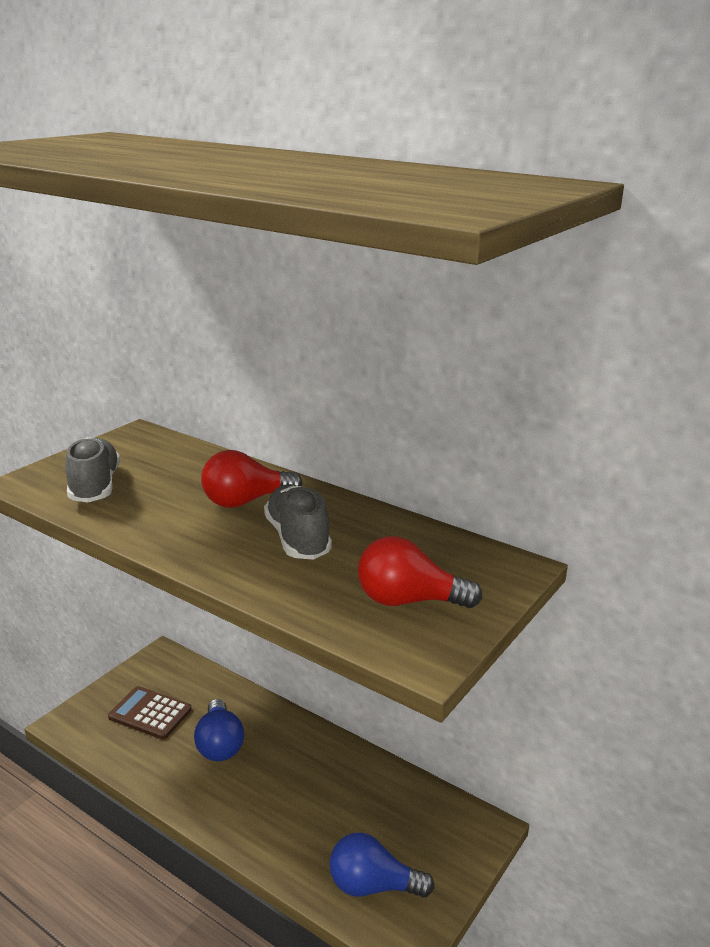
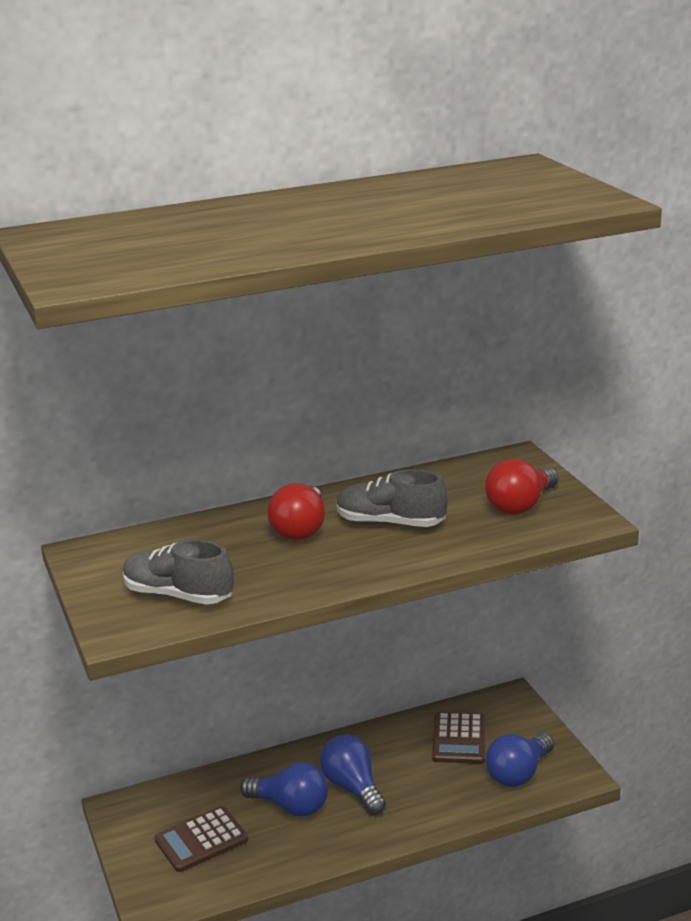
camera: 55 degrees left, 0 degrees up
none -> blue light bulb [320,734,386,815]
none -> brown calculator [432,712,486,764]

